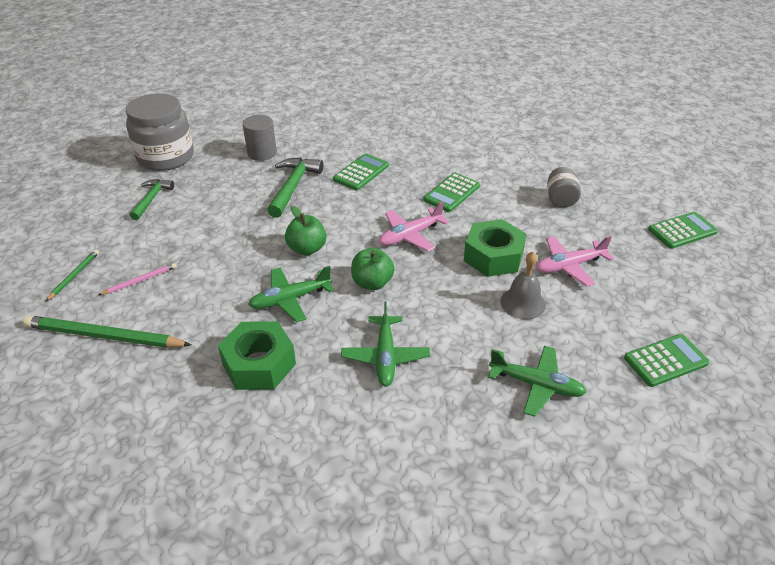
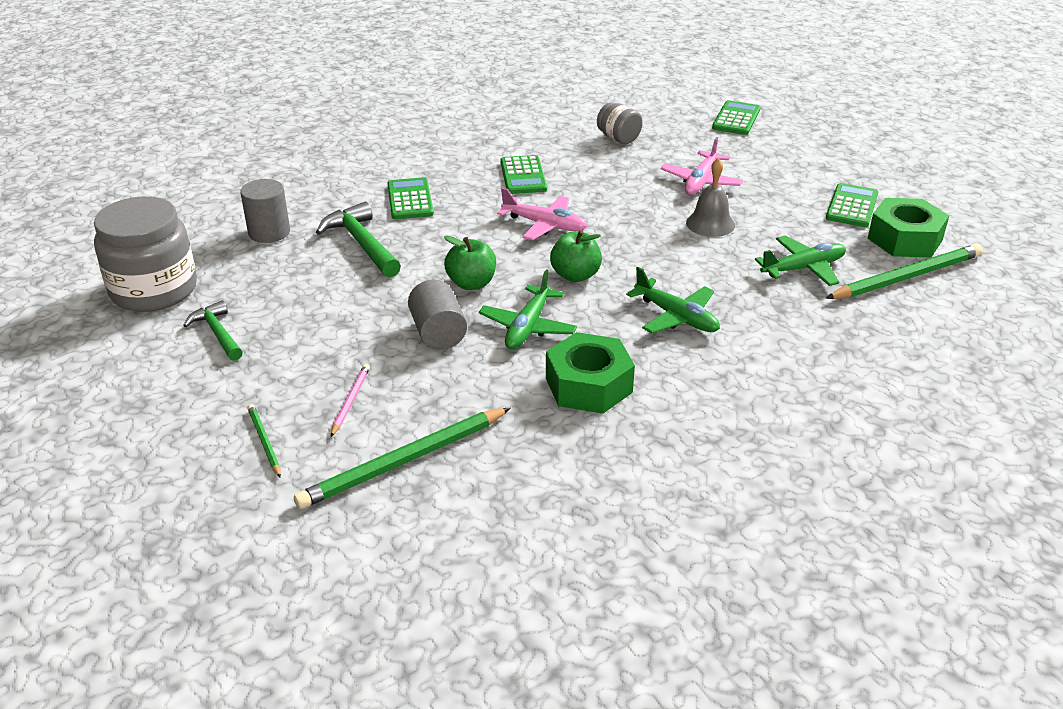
camera: 45 degrees left, 5 degrees down
pink plane [379,201,449,252] -> pink plane turned 75 degrees counterclockwise [497,188,587,240]
green nut [464,219,527,277] -> green nut moved to [868,198,949,257]
none -> grey cylinder [408,280,467,350]
none -> green pencil [826,244,983,299]

